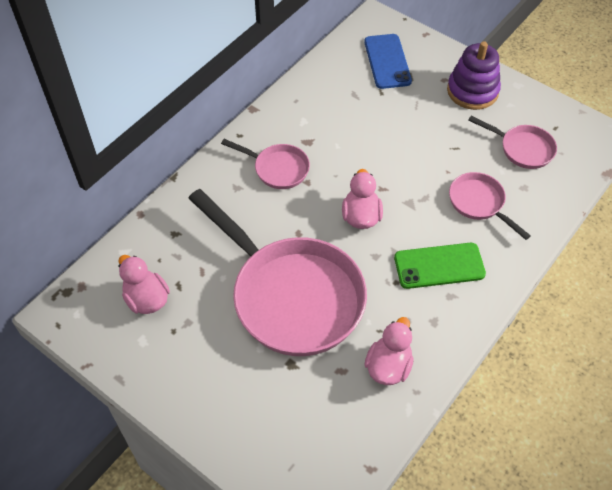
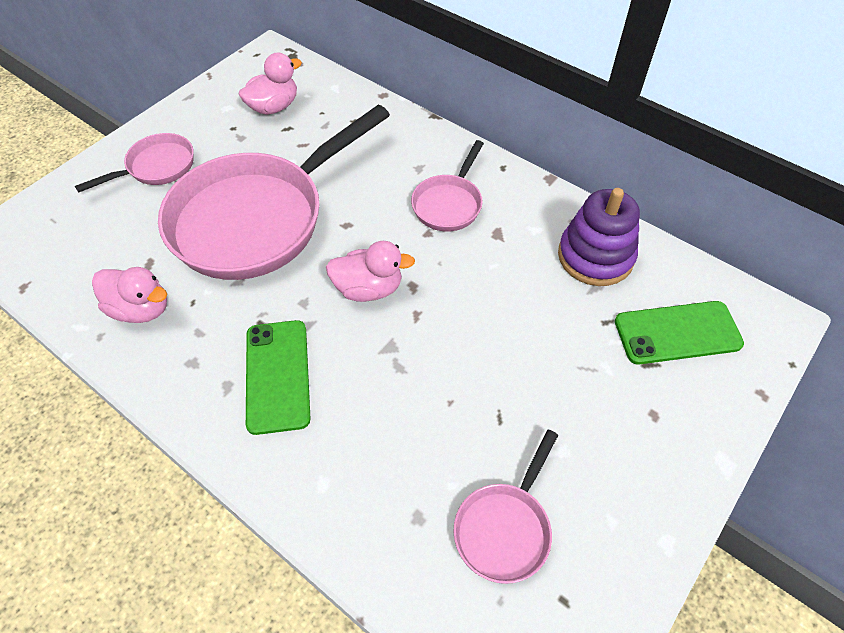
camera: 90 degrees right, 0 degrees up
blue phone [364,34,412,89] -> green phone [615,301,744,364]
purple stacking toy [447,41,501,110] -> purple stacking toy moved to [558,188,640,286]
pink pan [449,172,531,240] -> pink pan moved to [75,133,194,192]

